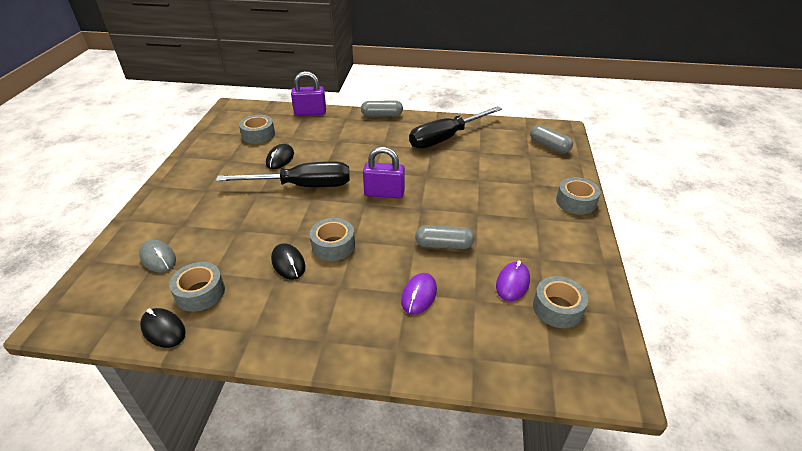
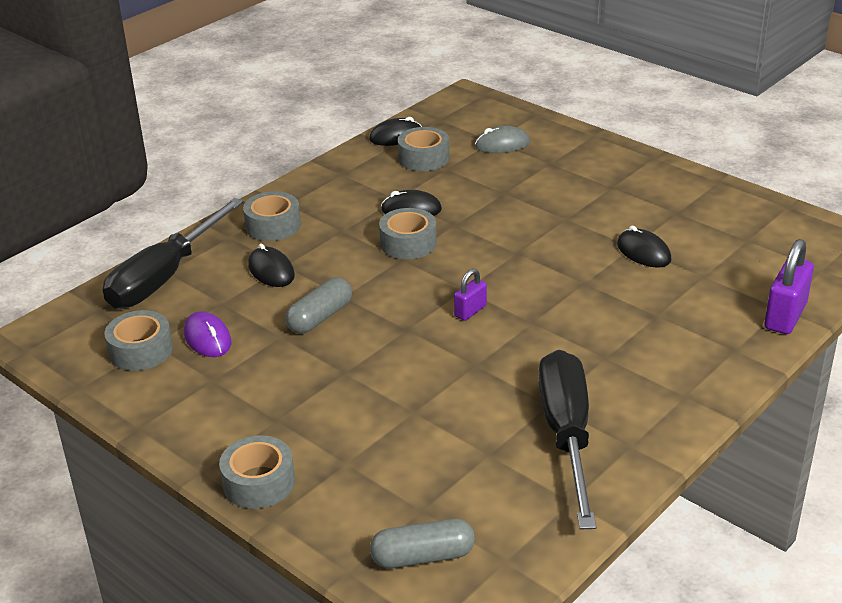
camera: 125 degrees right, 5 degrees down
black screwdriver [216,161,350,187] -> black screwdriver moved to [103,198,244,309]
grey tape [239,115,275,144] -> grey tape moved to [243,191,301,241]
grey capsule [361,100,403,117] -> none
purple padlock [363,147,405,199] -> purple padlock [454,269,487,321], size x0.57
purple mouse [401,273,437,315] -> black mouse [248,244,295,287]

